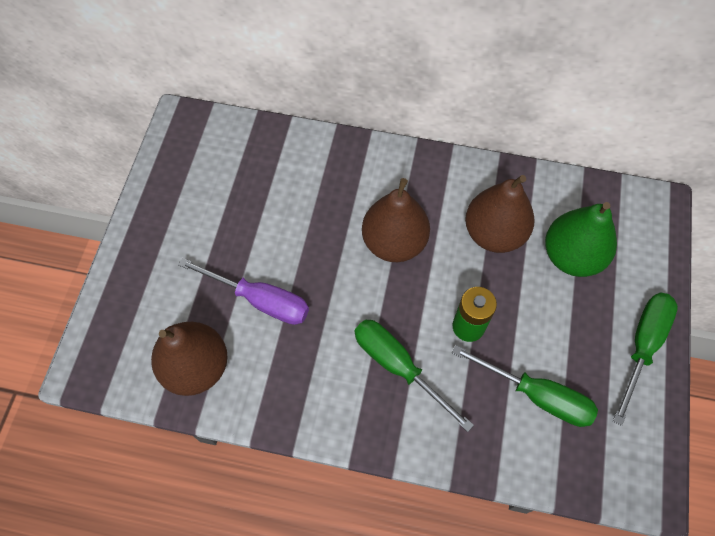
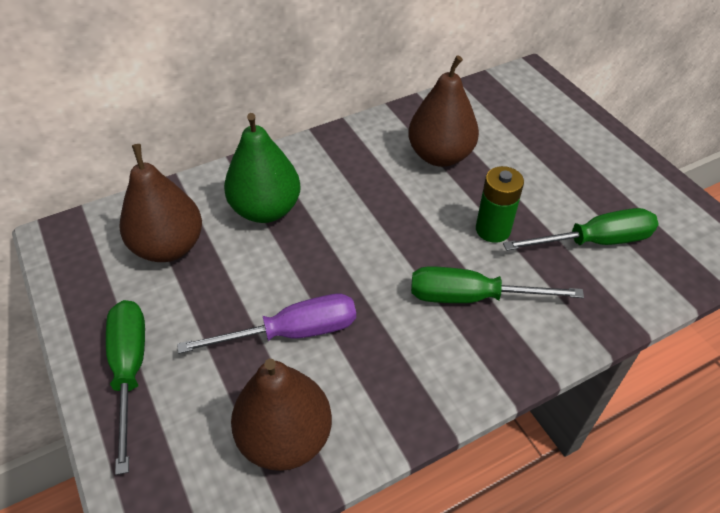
camera: 40 degrees left, 15 degrees down
brown pear [362,178,430,262] -> brown pear moved to [120,144,202,262]
green pear [545,202,617,277] -> green pear moved to [224,113,301,223]
green screwdriver [613,293,678,426] -> green screwdriver moved to [106,300,145,475]

